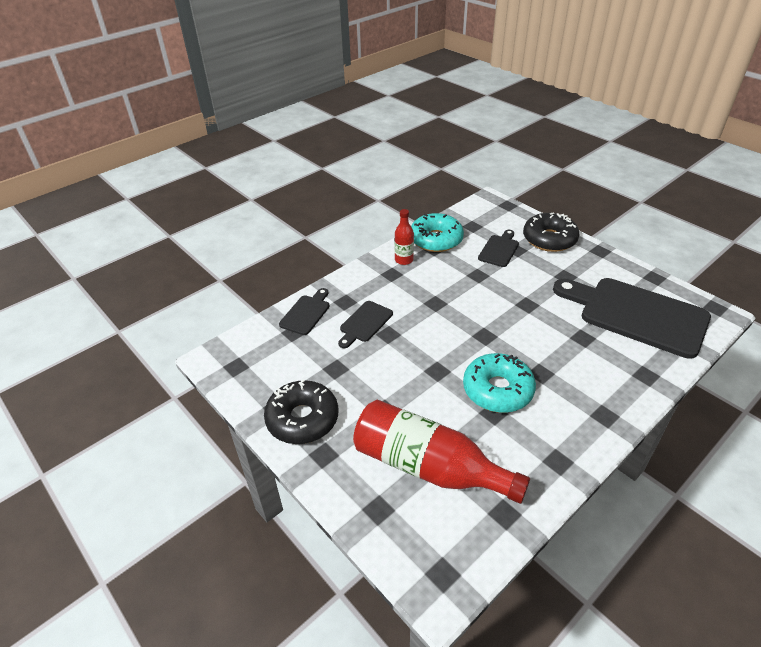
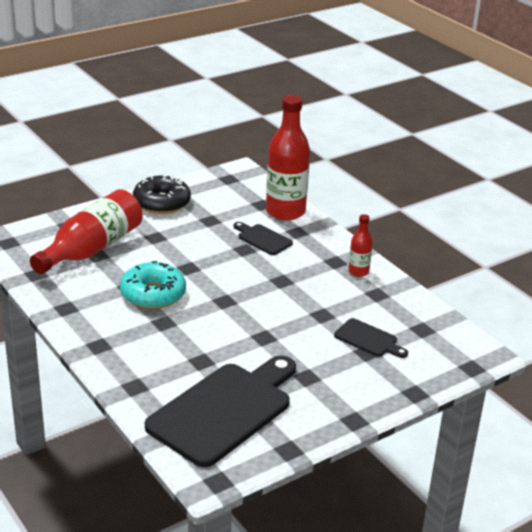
camera: 95 degrees right, 10 degrees down
black cutting board [279,288,330,335] -> red bottle [266,95,310,220]
turquoise donut [411,213,464,252] -> none
black donut [523,212,580,252] -> none

